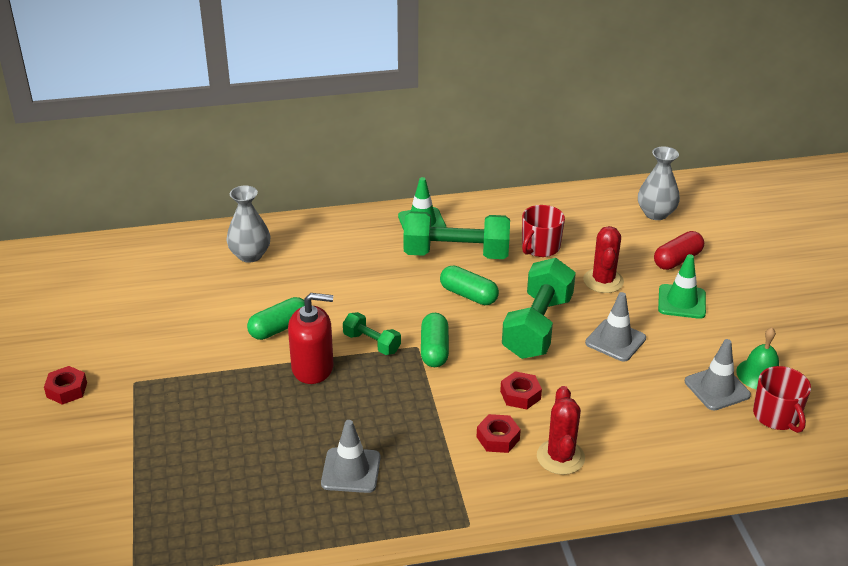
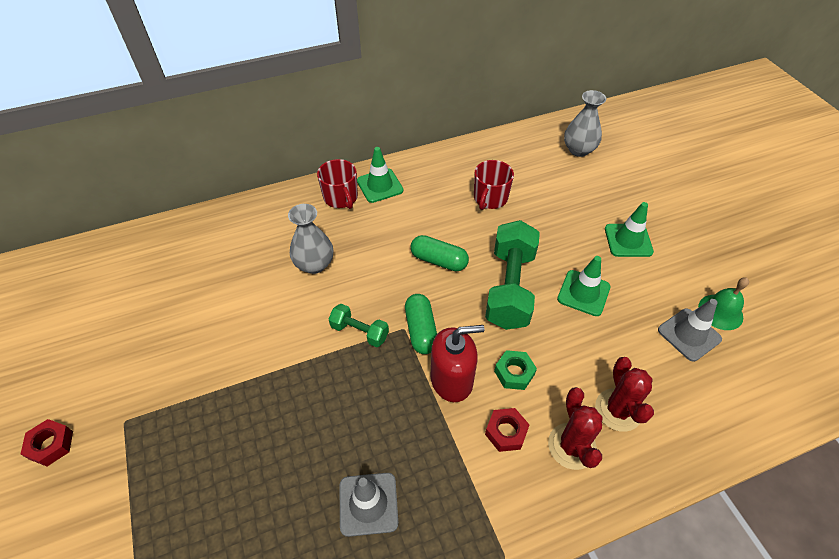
camera: 10 degrees left, 15 degrees up
grey vase [226,186,271,263] -> grey vase moved to [288,204,333,274]
green capsule [247,297,305,340] -> none
red soap dispenser [288,293,334,384] -> red soap dispenser moved to [431,325,484,402]
green dumbbell [404,211,510,259] -> none
red nut [500,371,542,409] -> green nut [494,350,537,390]
red cactus [583,226,624,293] -> red cactus moved to [595,357,654,432]
grey traffic cone [585,292,646,362] -> green traffic cone [557,256,611,316]
red capsule [654,231,704,270] -> none
red mug [753,366,811,433] -> red mug moved to [317,159,358,209]

